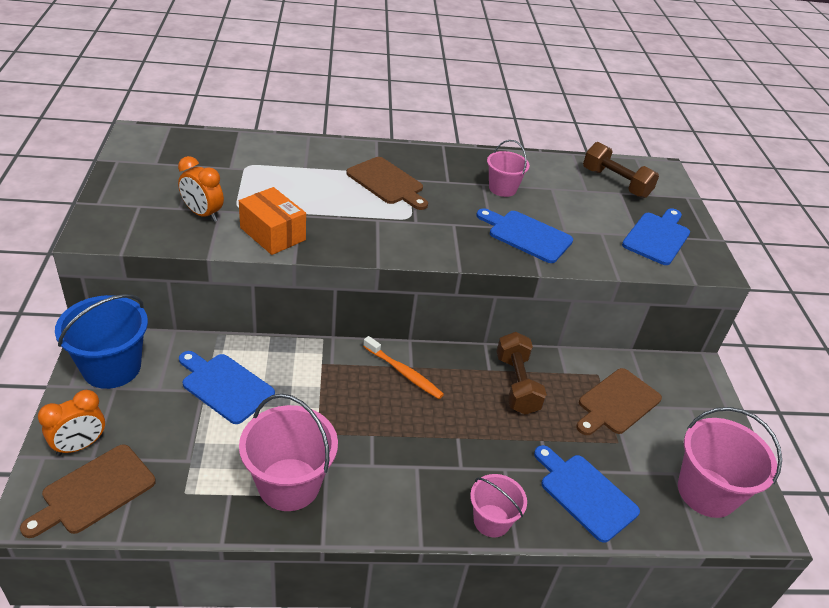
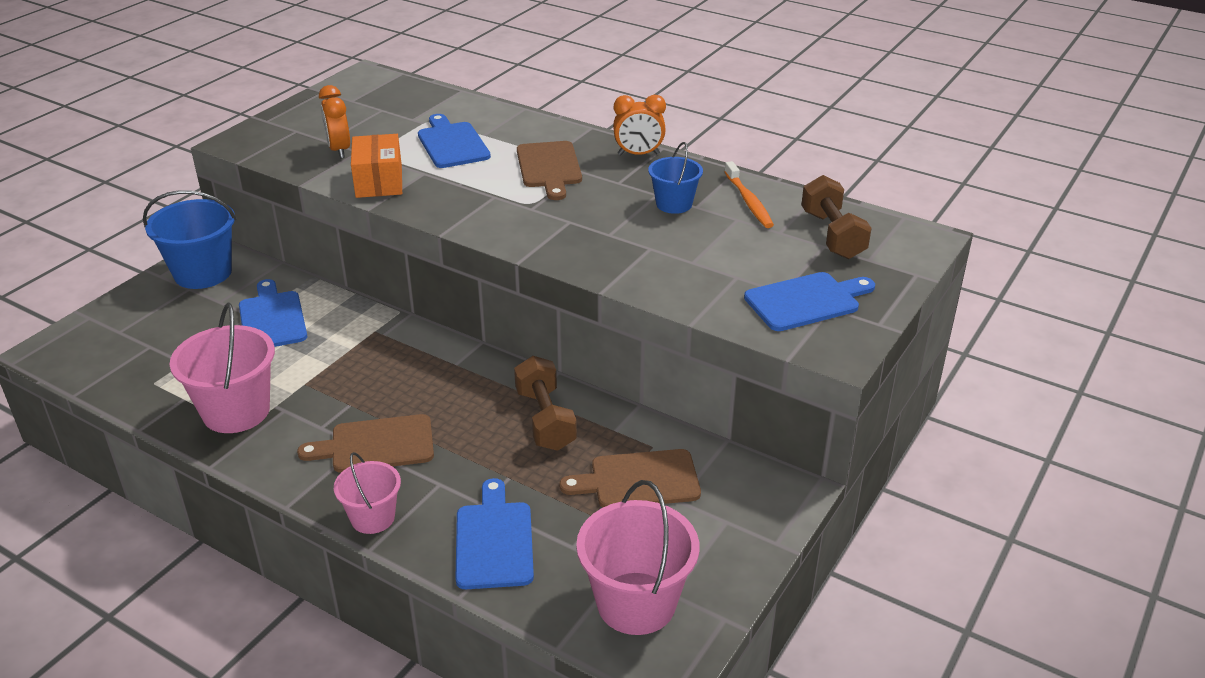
camera: 40 degrees right, 5 degrees down
brown cutting board [20,444,156,538] -> brown cutting board moved to [297,414,434,473]
orange clock [38,390,105,456] -> orange clock moved to [613,95,666,155]
orange toothbrush [363,336,444,399] -> orange toothbrush moved to [725,161,774,228]
blue cutting board [476,208,573,263] -> blue cutting board moved to [418,114,491,168]
pink bucket [487,140,530,197] -> blue bucket [648,142,703,214]
brown dumbbell [497,332,547,415] -> brown dumbbell turned 45 degrees counterclockwise [514,356,577,451]

